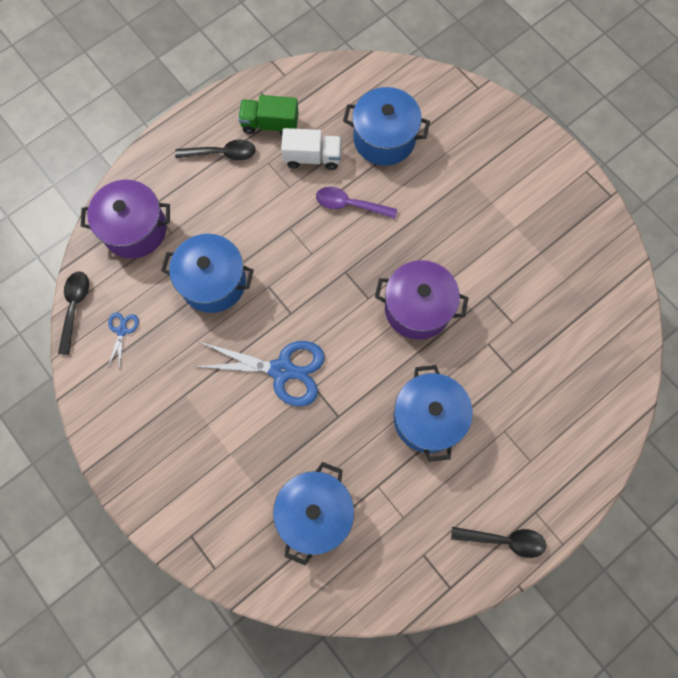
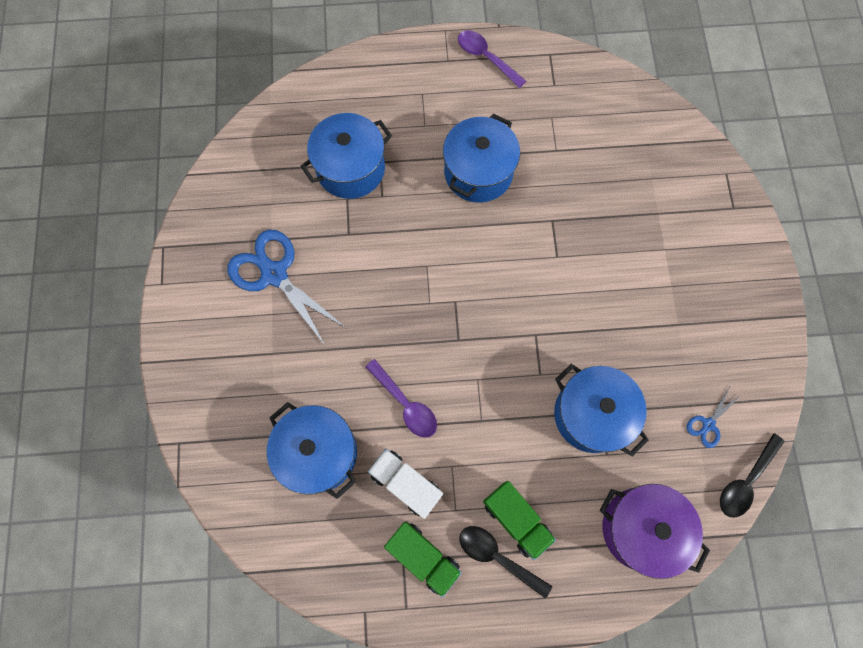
camera: 145 degrees left, 0 degrees up
blue scissors [193,341,325,407] -> blue scissors moved to [227,230,346,345]
blue pot [273,462,354,565] -> blue pot moved to [300,113,392,199]
purple pot [375,260,468,340] -> none
black spoon [451,527,546,558] -> purple spoon [458,30,526,88]
none -> green truck [483,481,556,560]

